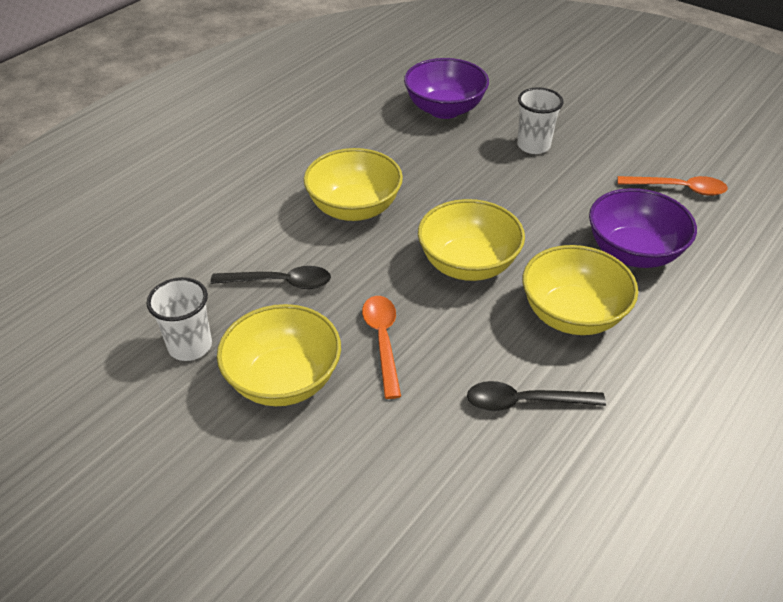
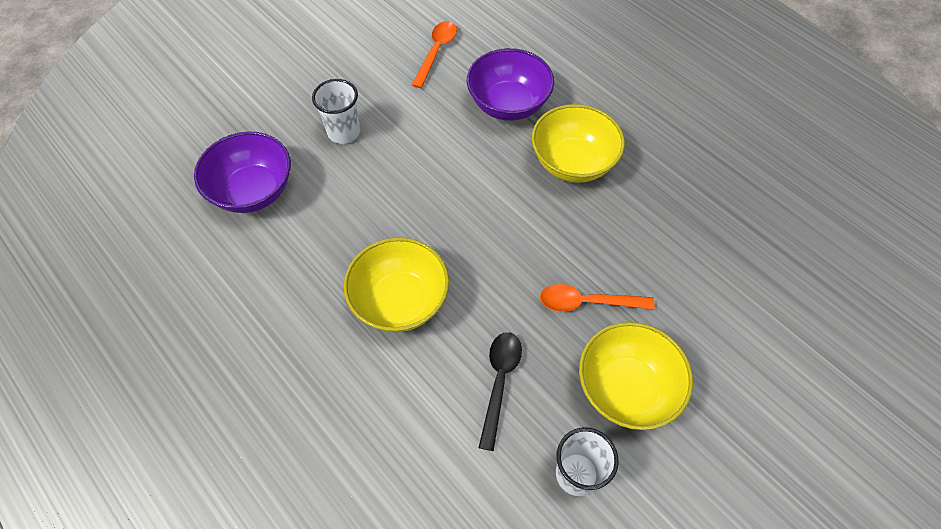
camera: 80 degrees left, 15 degrees up
yellow bowl [418,199,525,281] -> none
black spoon [467,381,606,411] -> none

